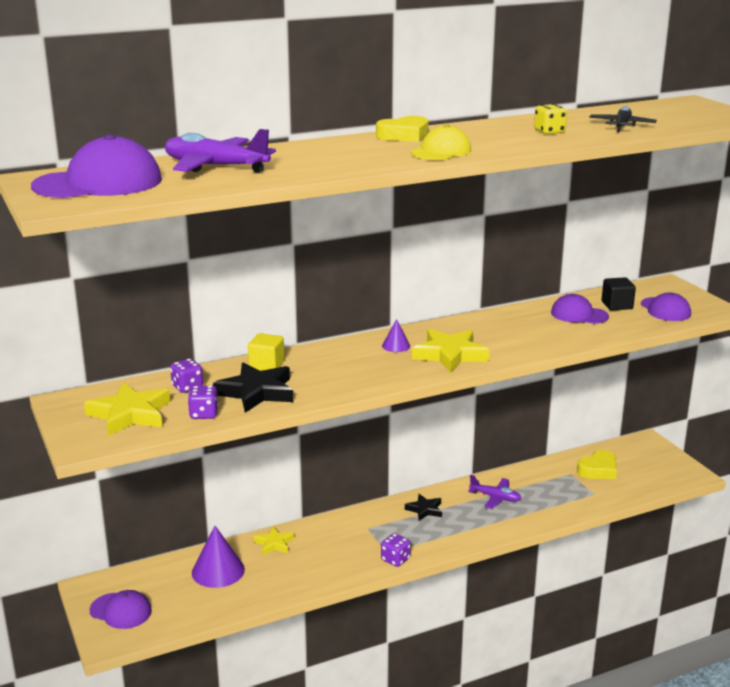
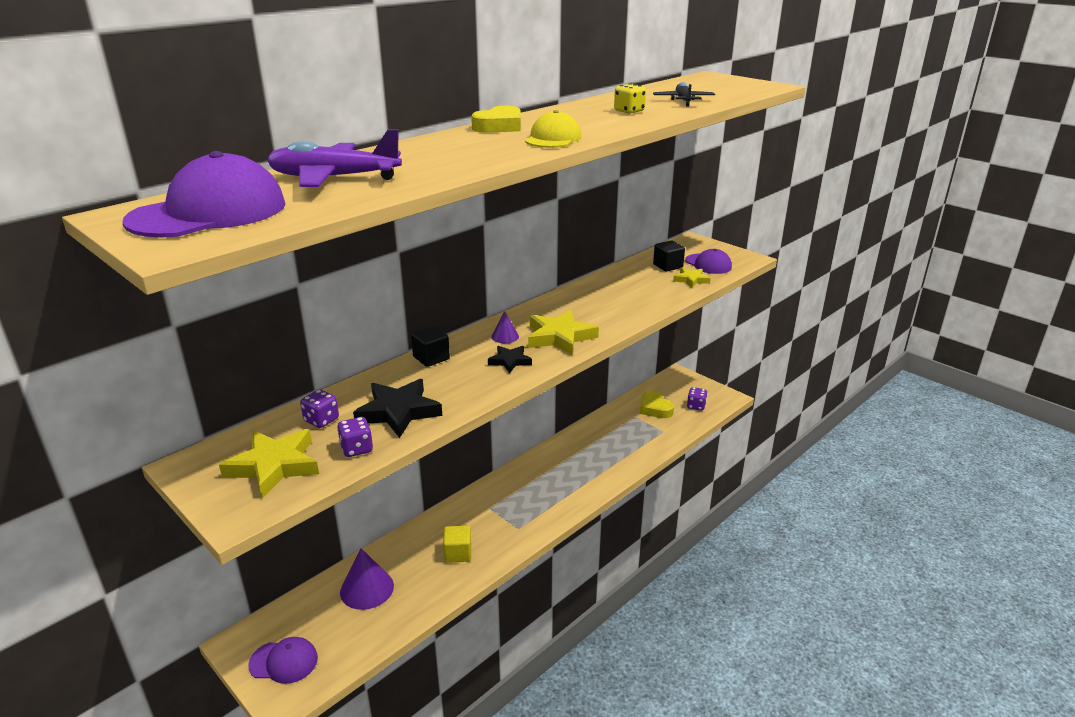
camera: 20 degrees left, 5 degrees up
yellow cube [248,333,284,371] -> yellow cube moved to [443,526,471,563]
yellow star [254,527,294,555] -> yellow star moved to [673,267,711,288]
purple dice [381,533,411,567] -> purple dice moved to [687,387,708,411]
black star [405,494,442,521] -> black star moved to [488,346,532,373]
purple plane [468,475,521,509] -> none
purple cap [551,294,609,324] -> none
yellow heart [577,450,617,479] -> yellow heart turned 120 degrees clockwise [640,390,674,418]
none -> black cube [411,326,450,367]

